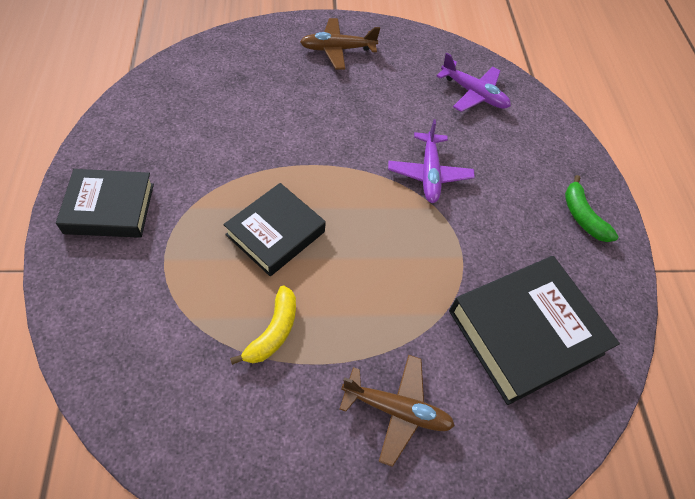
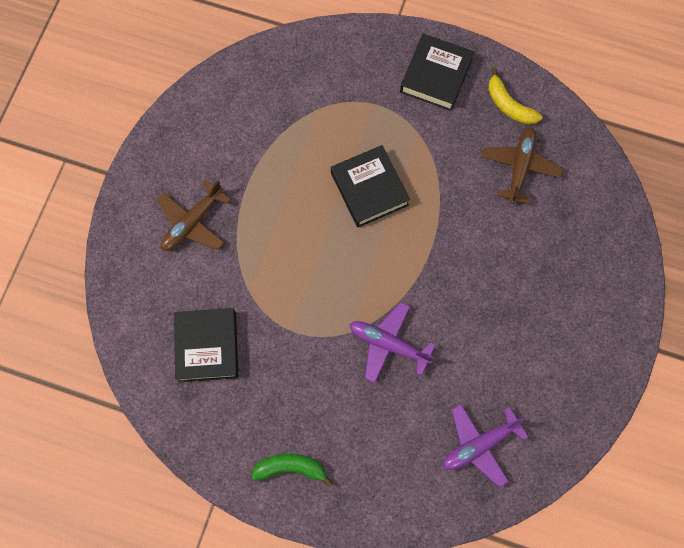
camera: 120 degrees right, 15 degrees up
yellow banana [230,286,296,365] -> yellow banana moved to [488,68,543,125]
brown plane [300,18,380,69] -> brown plane moved to [481,127,563,204]
black book [449,256,620,405] -> black book [174,308,238,382], size x0.66

